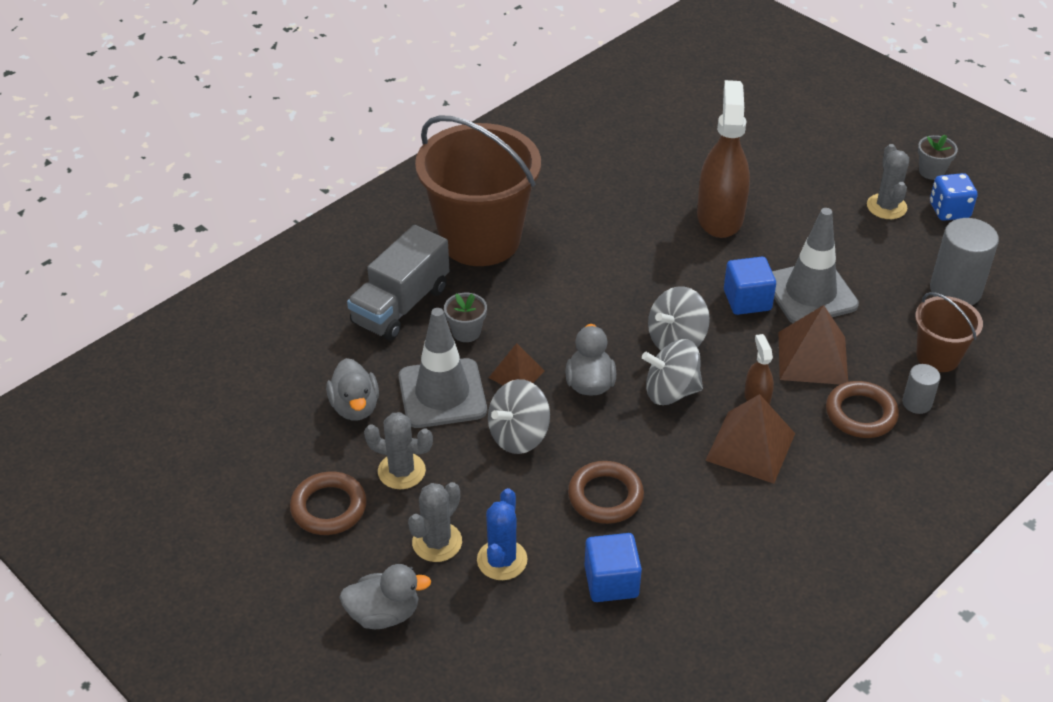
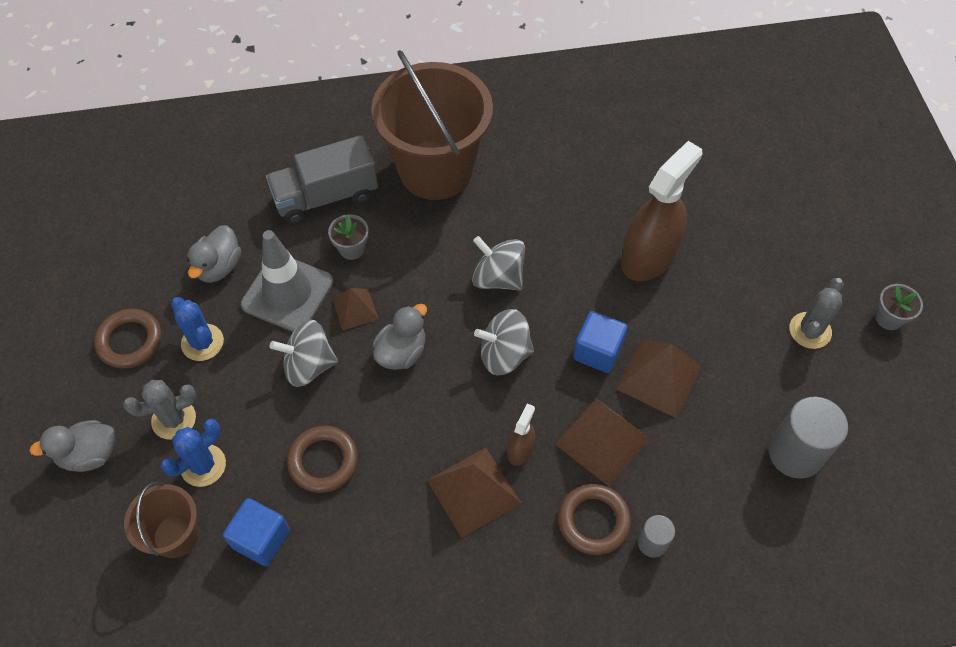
camera: 35 degrees right, 15 degrees up
grey duck [340,564,431,629] -> grey duck turned 135 degrees clockwise [30,420,116,472]
grey cactus [364,412,433,489] -> blue cactus [171,297,224,361]
grey spinning top [642,339,703,405] -> grey spinning top moved to [472,236,525,290]
grey traffic cone [772,208,859,323] -> brown pyramid [616,339,702,418]
brown bucket [915,292,983,372] -> brown bucket moved to [124,482,199,558]
blue dice [930,173,978,221] -> none

